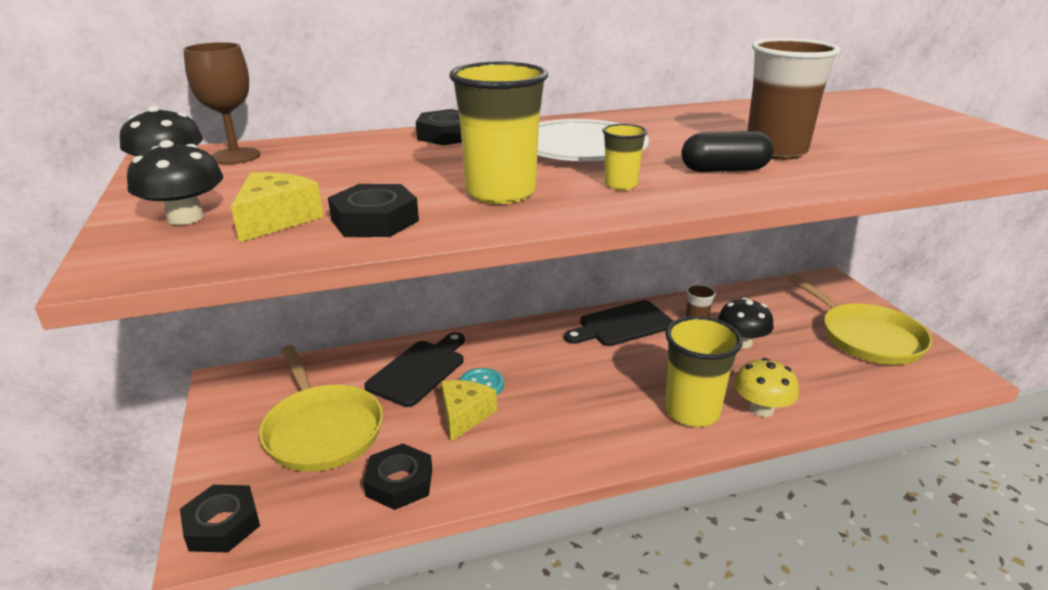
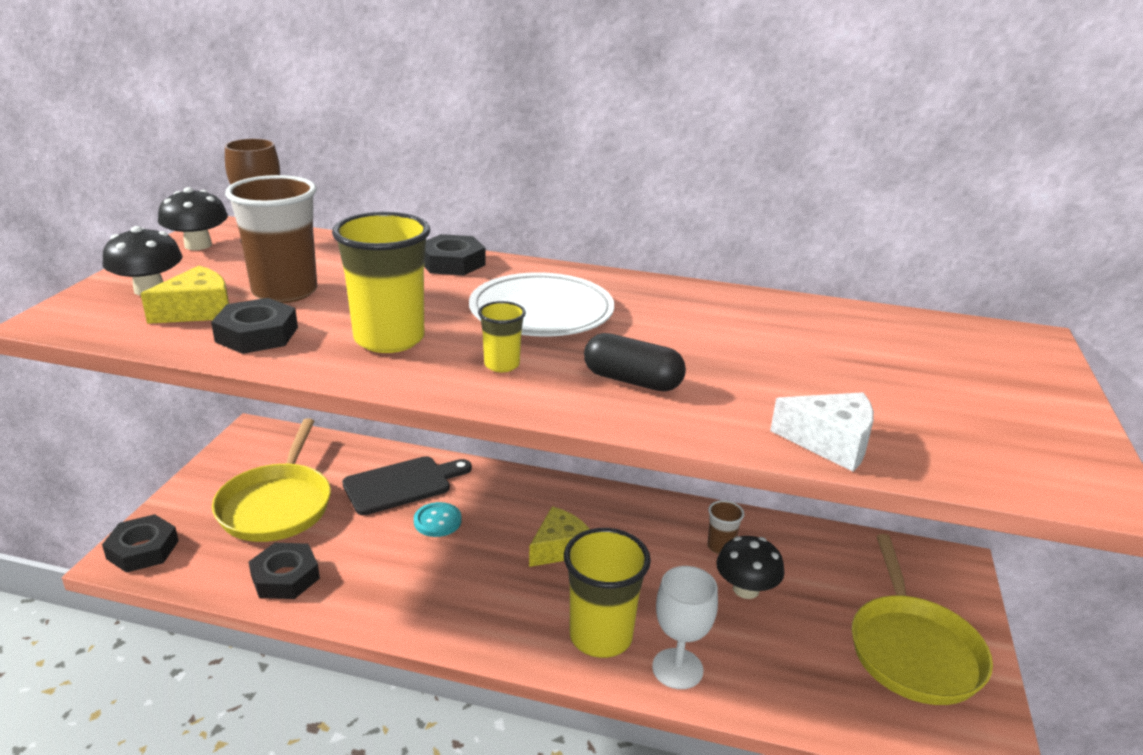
camera: 30 degrees right, 0 degrees up
yellow cheese [441,380,497,442] -> yellow cheese moved to [529,506,590,567]
black cutting board [564,300,673,346] -> none
yellow mushroom [734,358,799,417] -> white goblet [652,566,718,689]
brown cup [747,38,840,160] -> brown cup moved to [225,175,317,303]
none -> white cheese [770,392,874,472]

